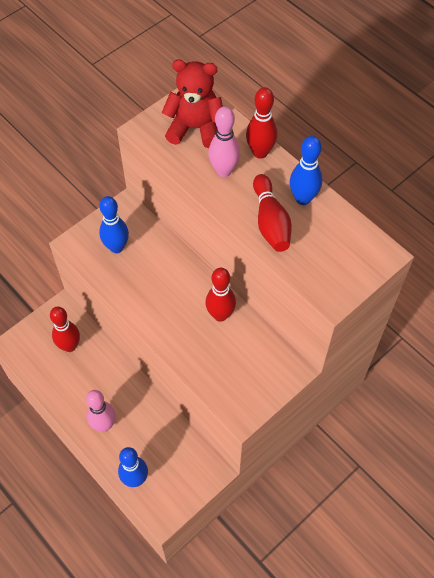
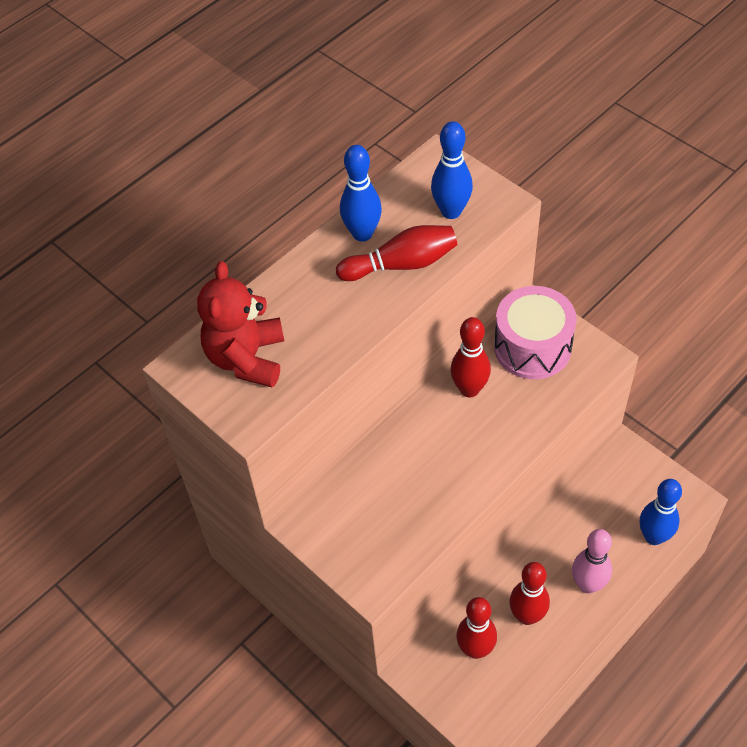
camera: 90 degrees left, 5 degrees down
blue bowling pin [99,196,129,253] -> blue bowling pin moved to [431,121,473,219]
pink bowling pin [208,106,240,177] -> none
red bowling pin [246,87,277,159] -> red bowling pin moved to [509,562,550,625]
none -> pink drum [494,286,577,379]

